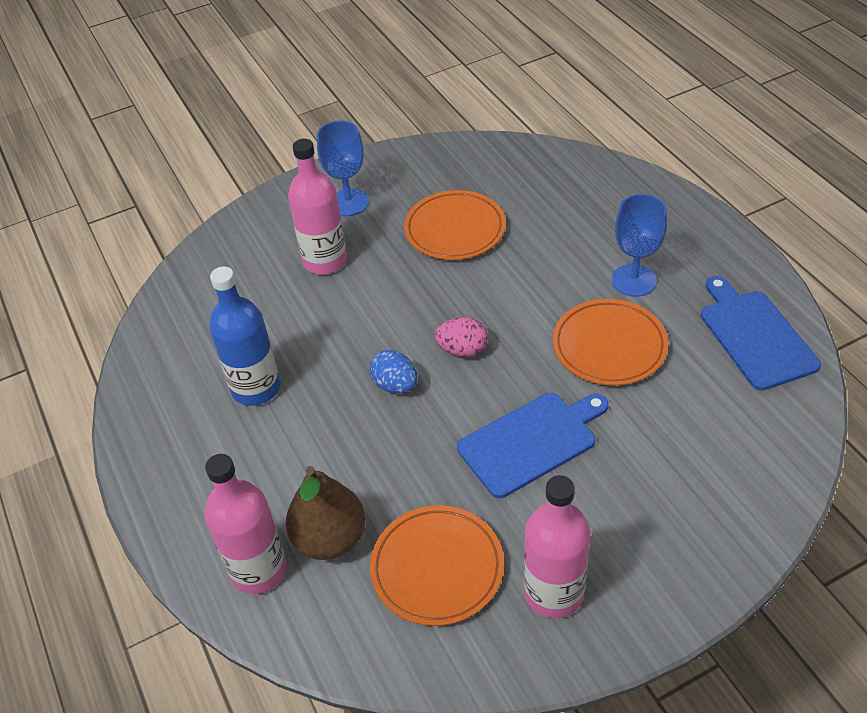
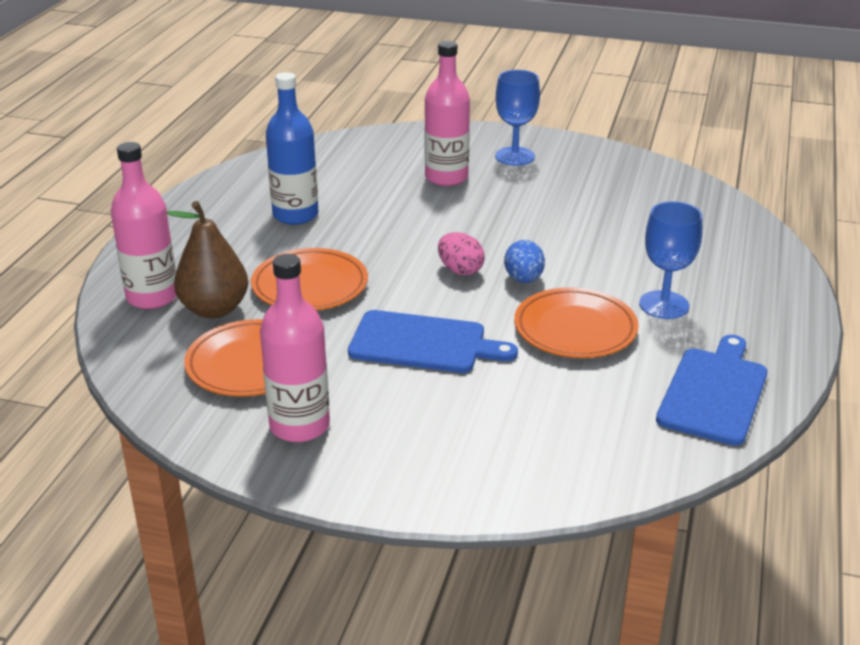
camera: 40 degrees right, 15 degrees down
blue egg [370,350,417,394] -> blue egg moved to [504,240,545,283]
orange plate [404,190,506,260] -> orange plate moved to [251,248,368,311]

